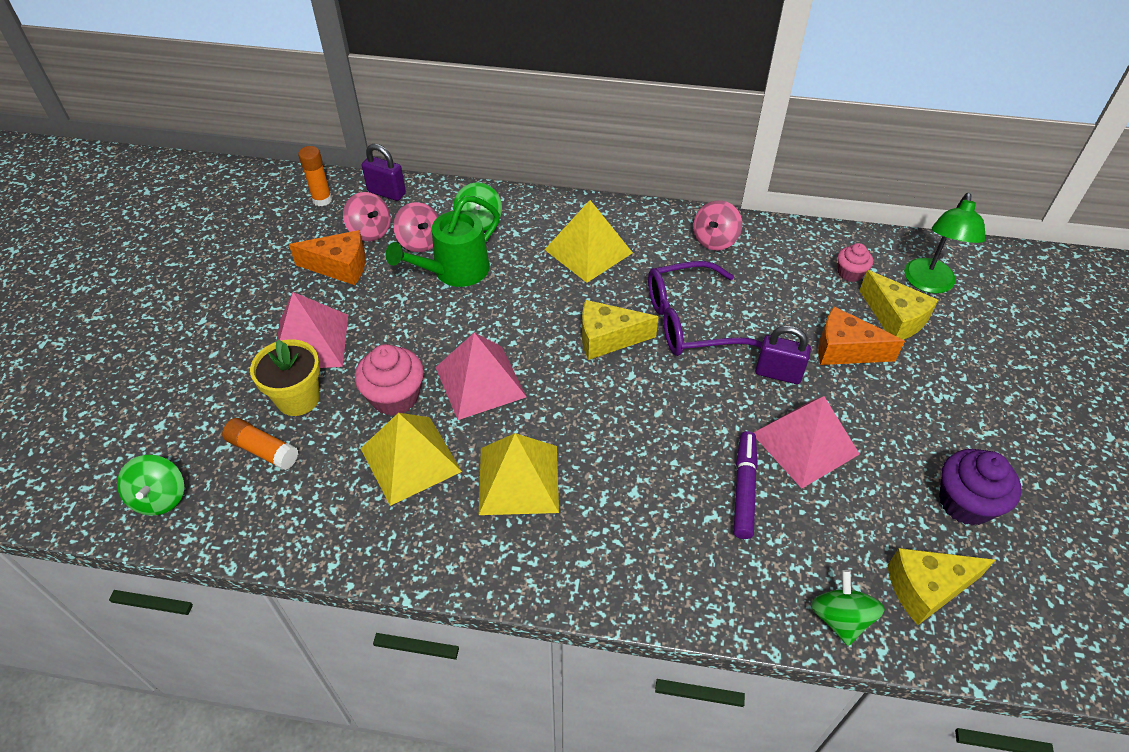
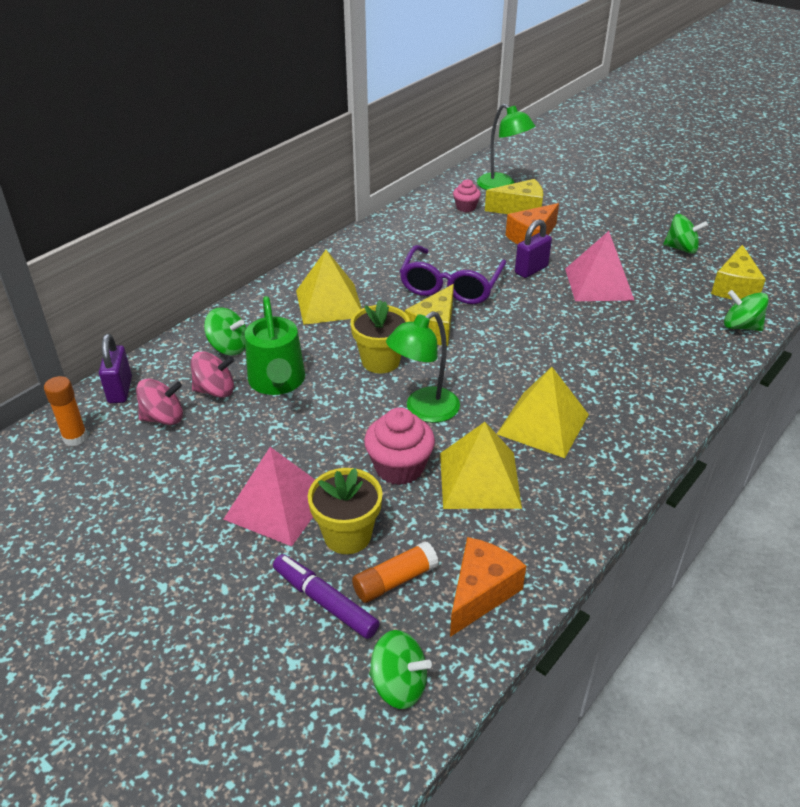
camera: 60 degrees left, 10 degrees down
orange cheese [289,230,366,285] -> orange cheese moved to [450,537,526,637]
purple padlock [362,144,406,201] -> purple padlock turned 60 degrees counterclockwise [99,334,132,403]
pink pyramid [435,333,526,420] -> green lamp [386,311,460,423]
pink spinning top [693,200,742,250] -> none
purple marker [734,431,758,539] -> purple marker moved to [273,554,380,639]
purple cupcake [939,449,1021,526] -> green spinning top [663,214,708,254]
none -> yellow flower pot [350,300,410,373]

